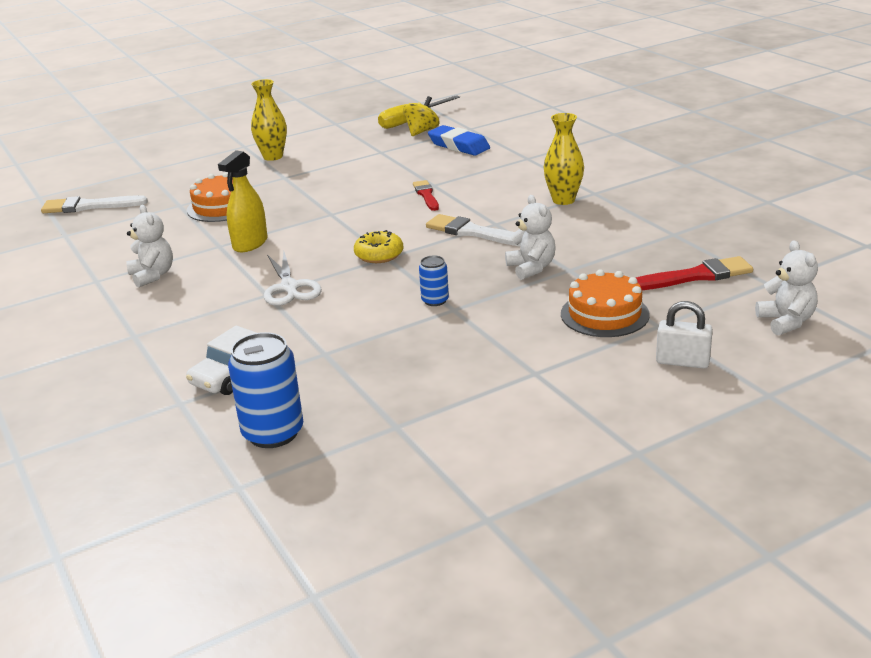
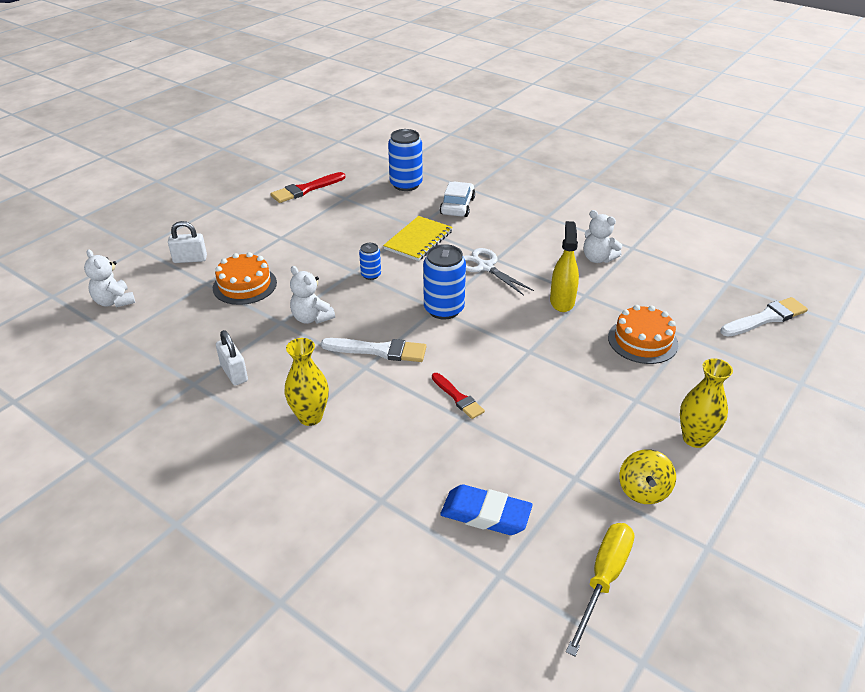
camera: 155 degrees right, 10 degrees up
yellow donut [354,230,403,263] -> blue can [423,244,466,319]
yellow spinning top [403,96,440,136] -> yellow spinning top moved to [619,449,676,504]
red brush [636,256,753,290] -> red brush moved to [271,172,345,203]
none -> white padlock [216,330,248,386]
none -> yellow notebook [383,216,453,261]

